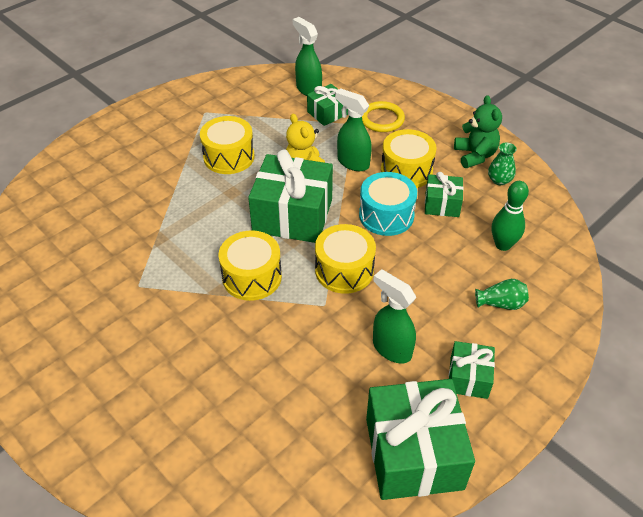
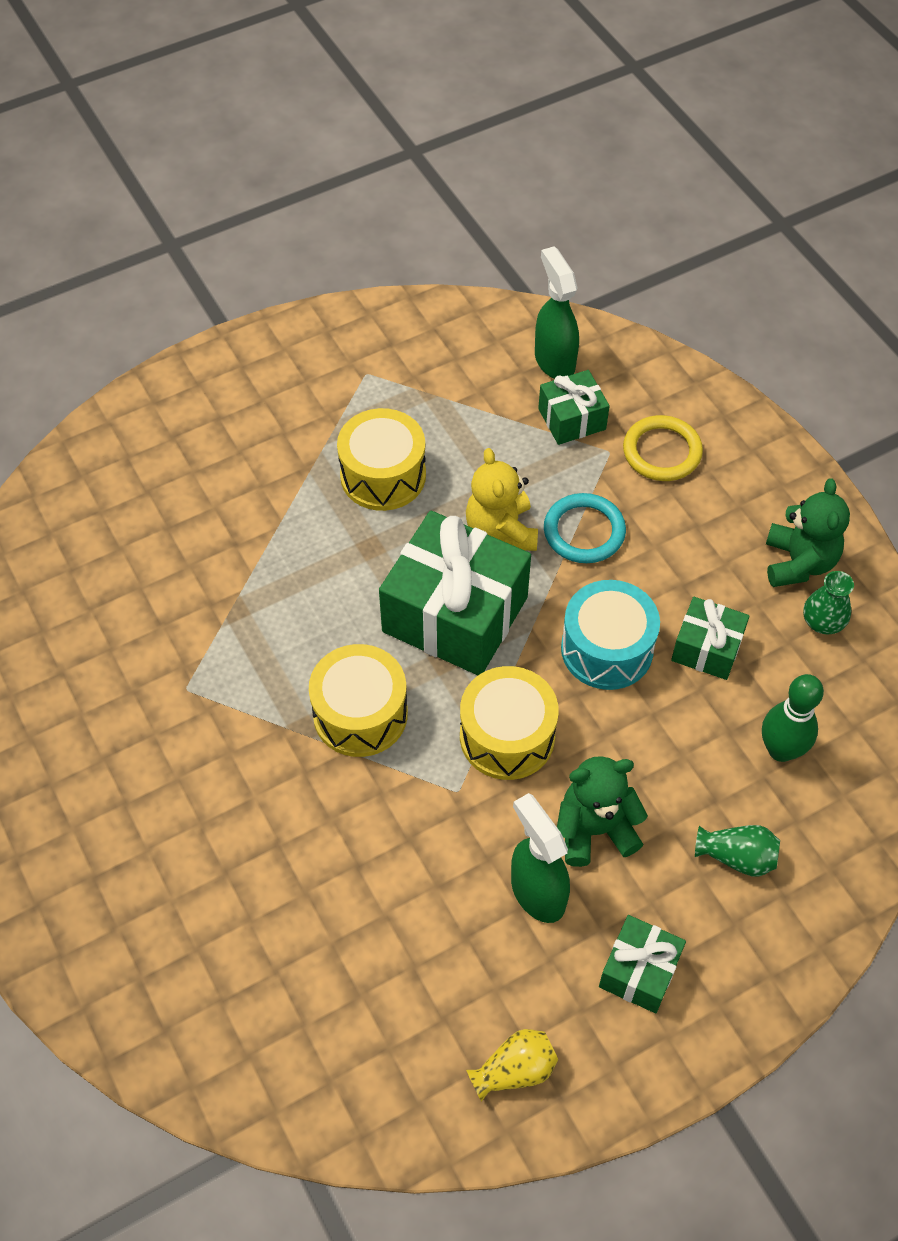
camera: 15 degrees right, 10 degrees up
green spray bottle [335,88,372,171] -> turquoise ring [544,493,626,563]
green gift [366,379,475,500] -> yellow vase [466,1029,558,1102]
yellow drum [381,129,437,188] -> none
none -> green teddy bear [557,756,648,867]

